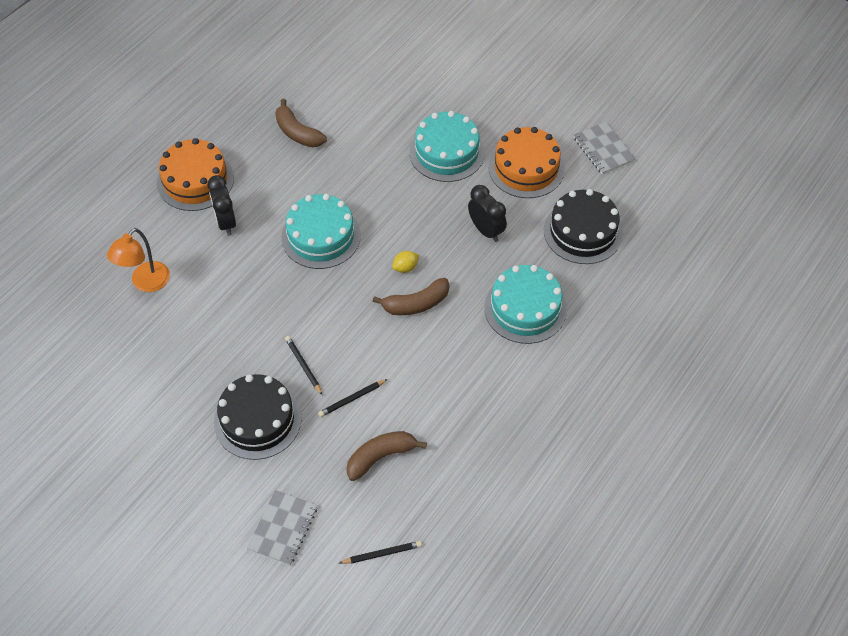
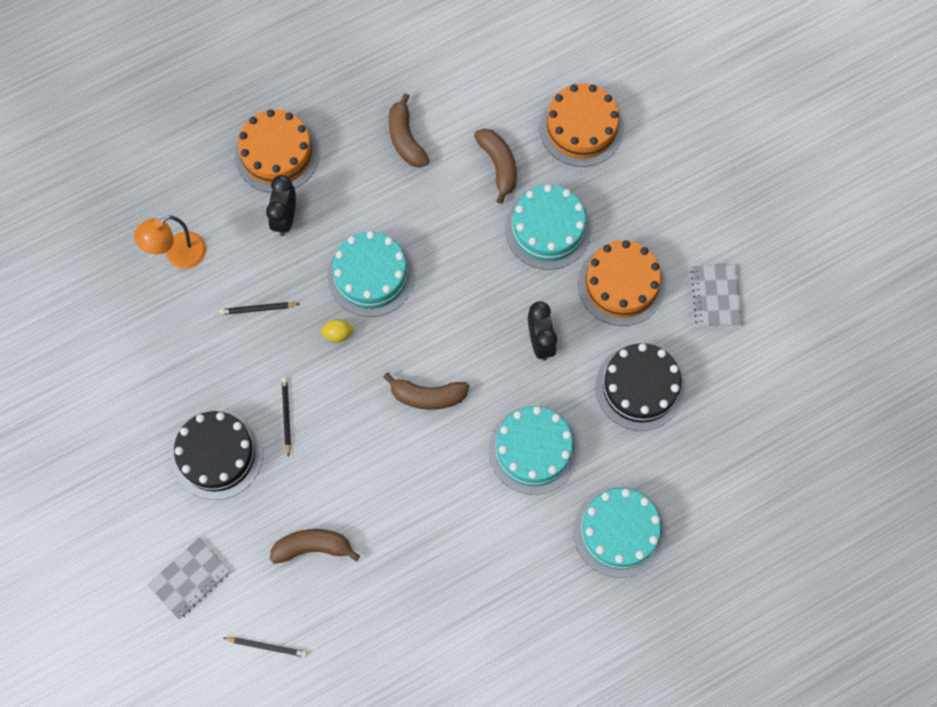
camera: 25 degrees right, 15 degrees up
black pencil [318,379,388,417] -> black pencil moved to [219,302,299,315]
yellow lemon [392,251,419,273] -> yellow lemon moved to [321,319,354,342]
none -> brown banana [474,129,517,204]
none -> orange cake [540,84,624,167]
none -> turquoise cake [573,486,666,578]

